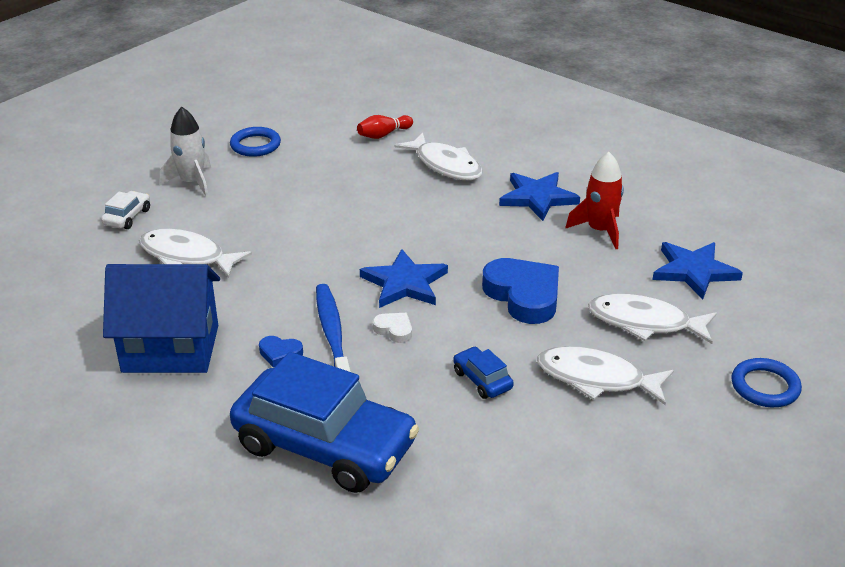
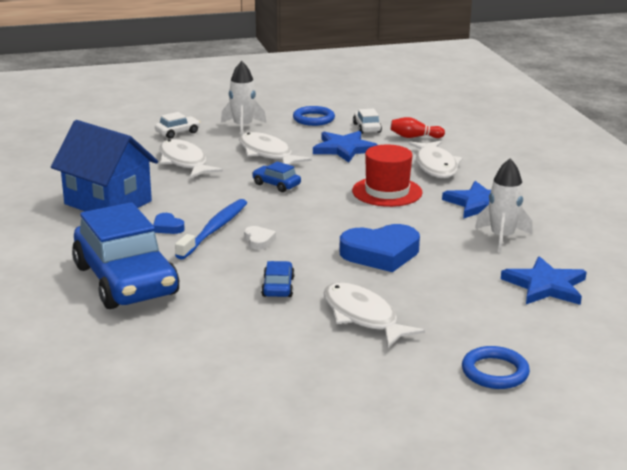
camera: 35 degrees right, 10 degrees down
blue star [360,249,448,308] -> blue star moved to [313,131,378,163]
blue heart [482,258,559,324] -> blue heart turned 75 degrees clockwise [339,224,420,272]
red rocket [565,152,624,249] -> white rocket [475,158,533,253]
white fish [588,294,717,344] -> white fish moved to [239,132,311,165]
none -> blue car [252,162,301,192]
none -> red hat [352,144,422,207]
none -> white car [353,109,382,134]

